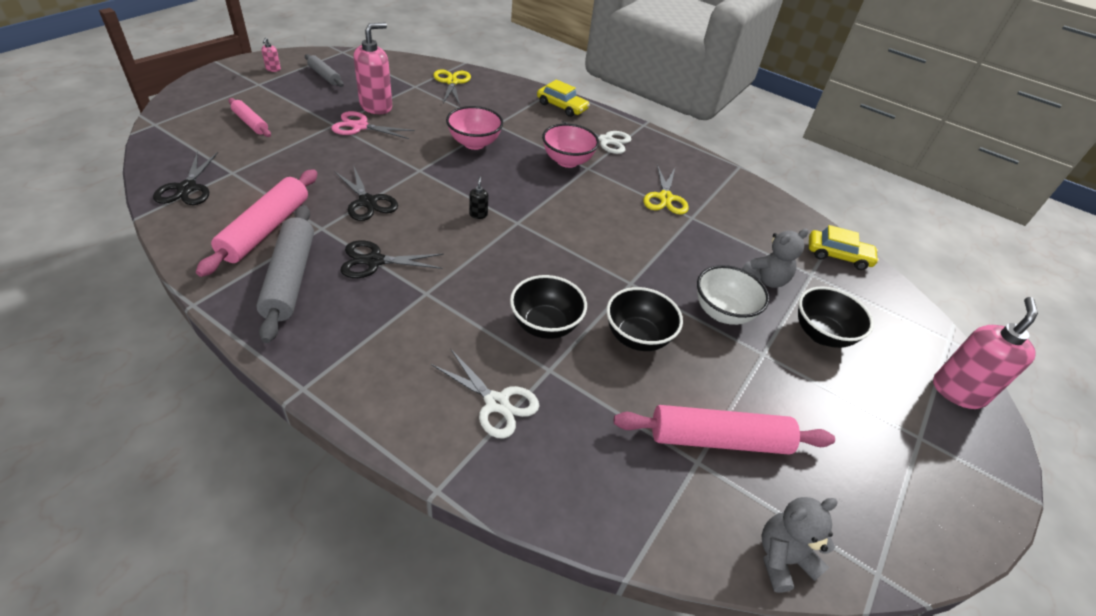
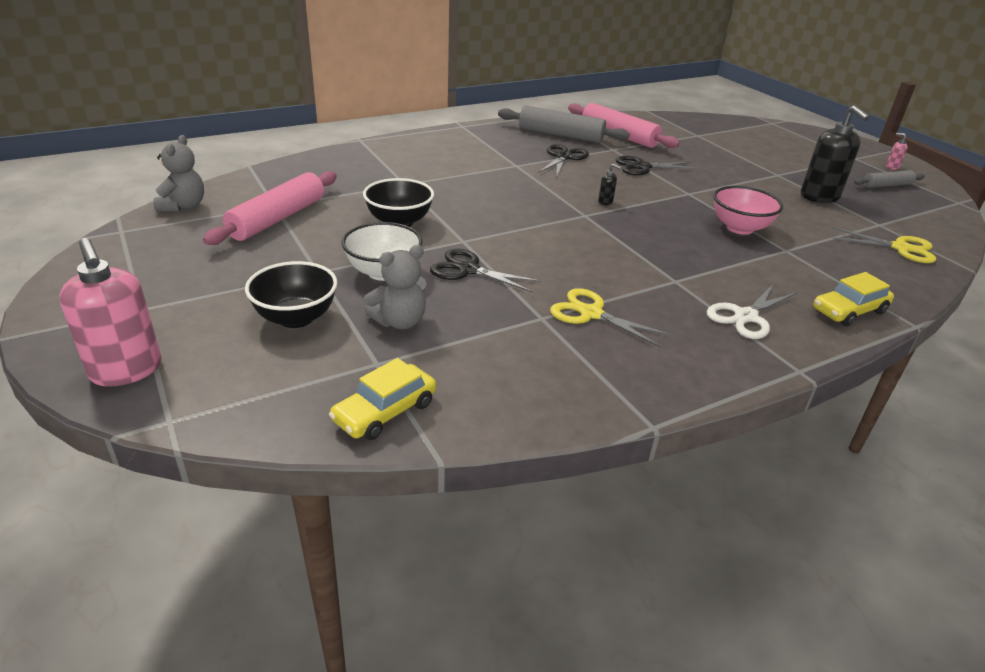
camera: 120 degrees right, 10 degrees down
black scissors [153,151,218,205] -> black scissors moved to [430,249,542,293]
pink rolling pin [229,98,271,137] -> none
pink scissors [331,111,415,139] -> none
pink soap dispenser [354,23,392,114] -> black soap dispenser [801,105,870,203]
white scissors [431,350,540,439] -> none
black bowl [510,275,587,339] -> none
pink bowl [542,124,599,168] -> none
grey teddy bear [742,228,809,288] -> grey teddy bear turned 120 degrees counterclockwise [364,245,426,329]

